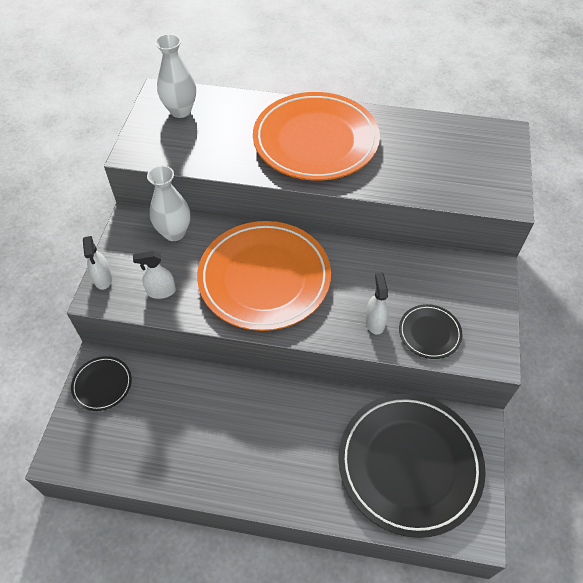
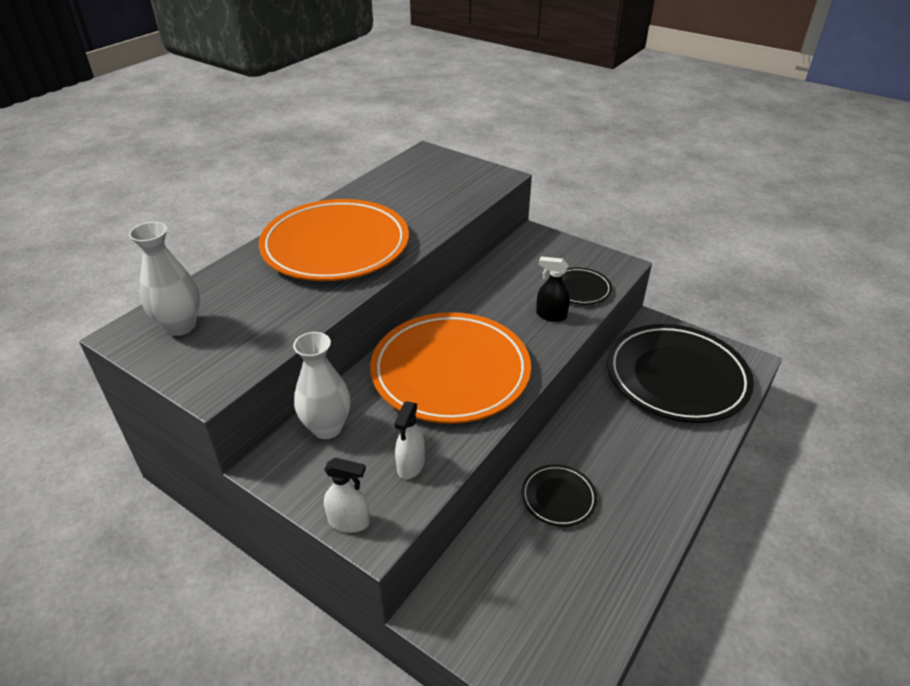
camera: 65 degrees left, 15 degrees down
black plate [71,356,132,411] -> black plate moved to [522,464,597,527]
white spray bottle [365,273,388,335] -> black spray bottle [536,257,570,322]

